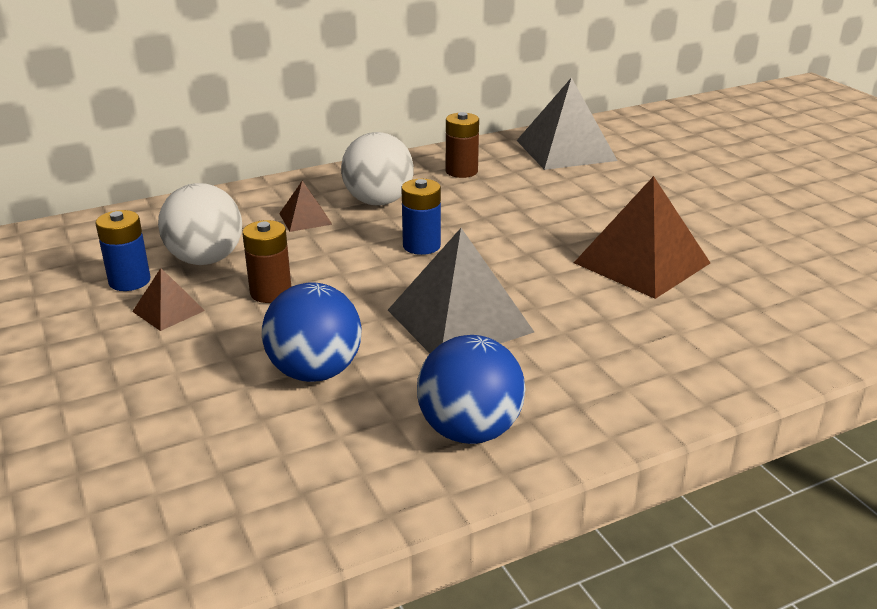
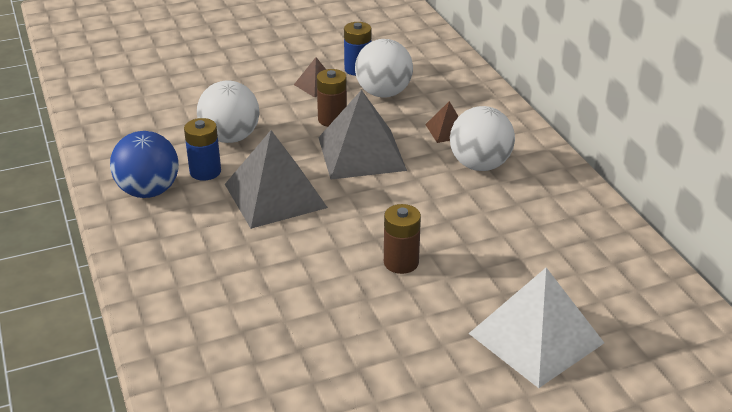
camera: 95 degrees right, 5 degrees up
blue ball [262,282,362,382] -> white ball [197,80,260,143]
blue battery [401,179,441,255] -> blue battery moved to [184,118,221,180]
brown battery [446,112,479,178] -> brown battery moved to [384,204,421,274]
grey pyramid [516,77,618,170] -> grey pyramid moved to [318,90,407,179]
brown pyramid [574,176,710,299] -> none
none -> white pyramid [468,268,604,388]

